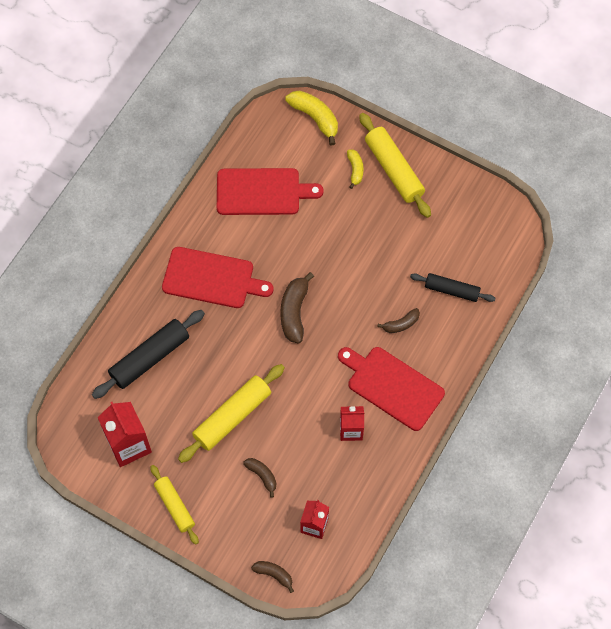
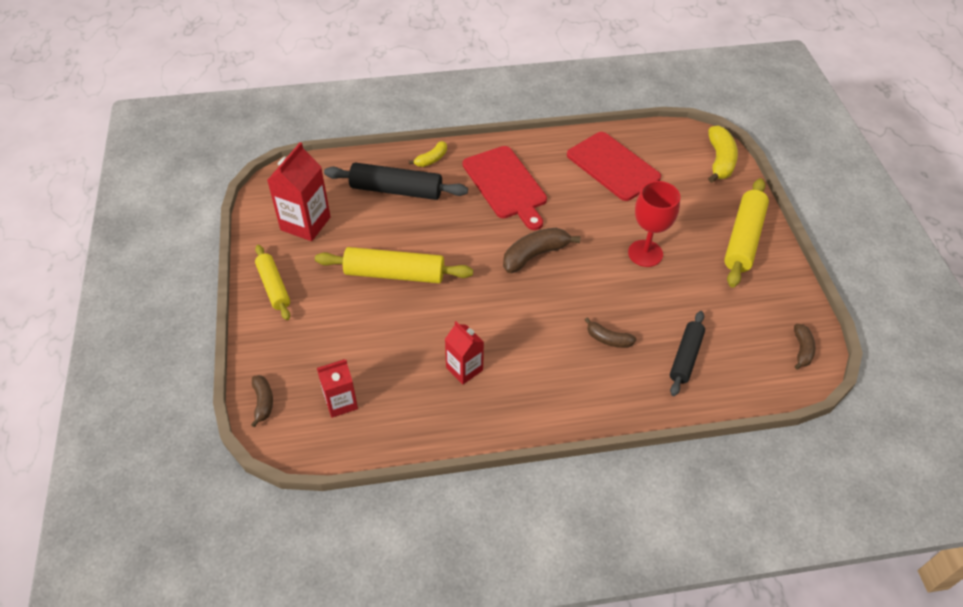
camera: 50 degrees right, 15 degrees down
yellow rolling pin [150,465,199,544] -> yellow rolling pin turned 45 degrees counterclockwise [255,245,290,320]
brown banana [243,458,276,497] -> brown banana moved to [794,324,816,370]
red cutting board [338,347,445,431] -> none
yellow banana [347,149,364,189] -> yellow banana moved to [409,141,447,167]
black rolling pin [410,273,496,302] -> black rolling pin turned 45 degrees clockwise [670,311,705,396]
none -> red goblet [628,181,680,267]

